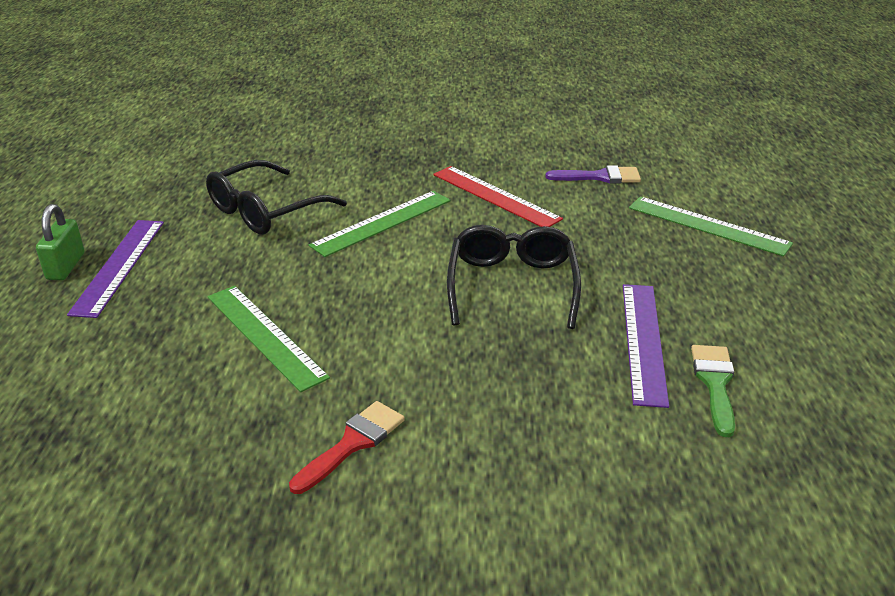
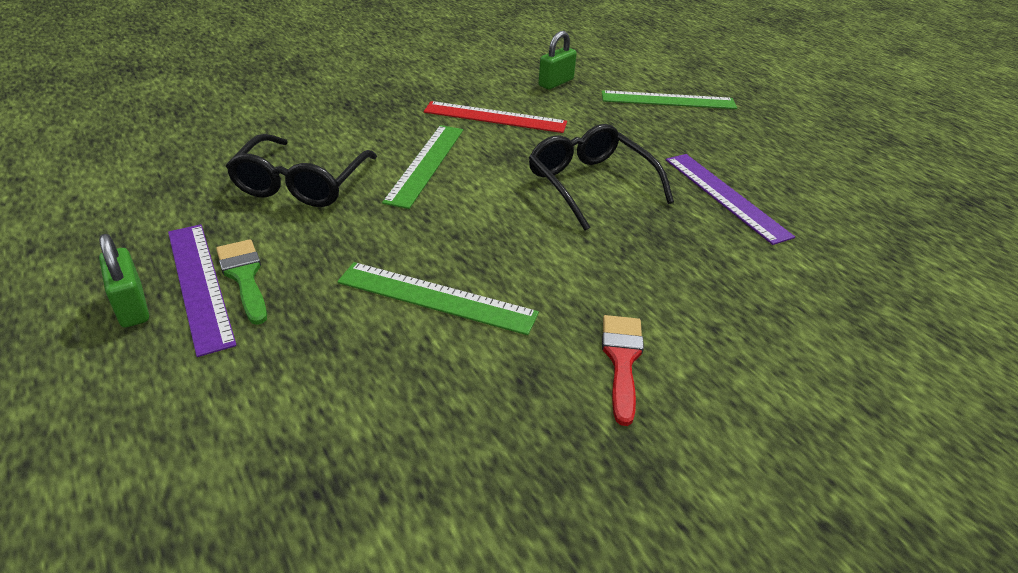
camera: 35 degrees left, 5 degrees up
purple brush [545,165,641,183] -> green padlock [538,31,577,89]
green brush [691,345,735,437] -> green brush moved to [216,239,267,325]

